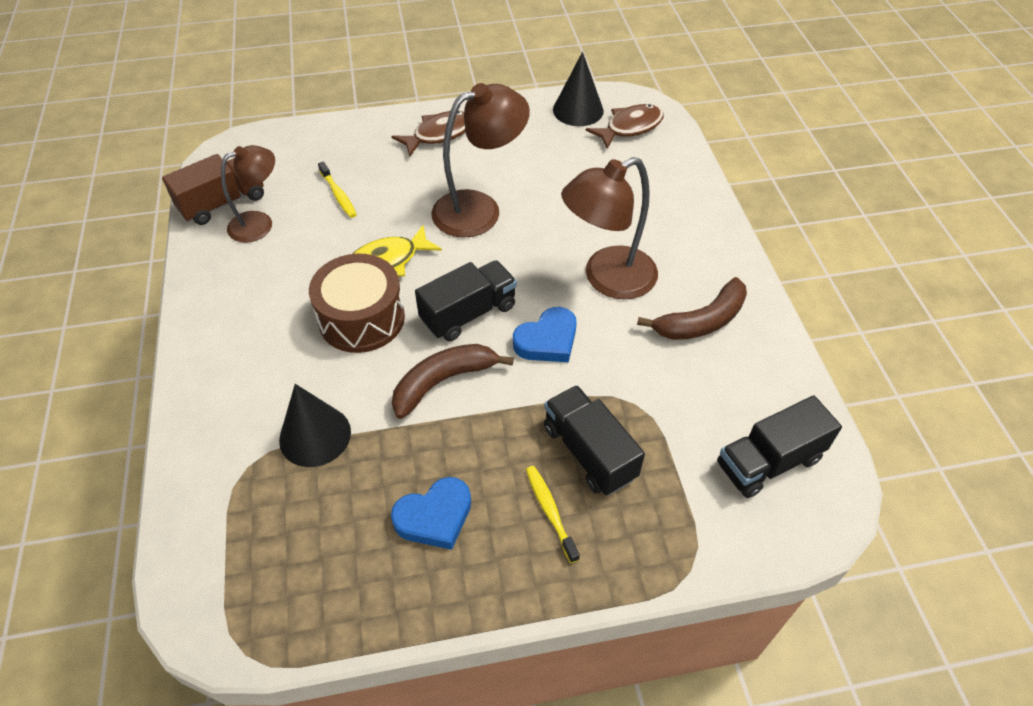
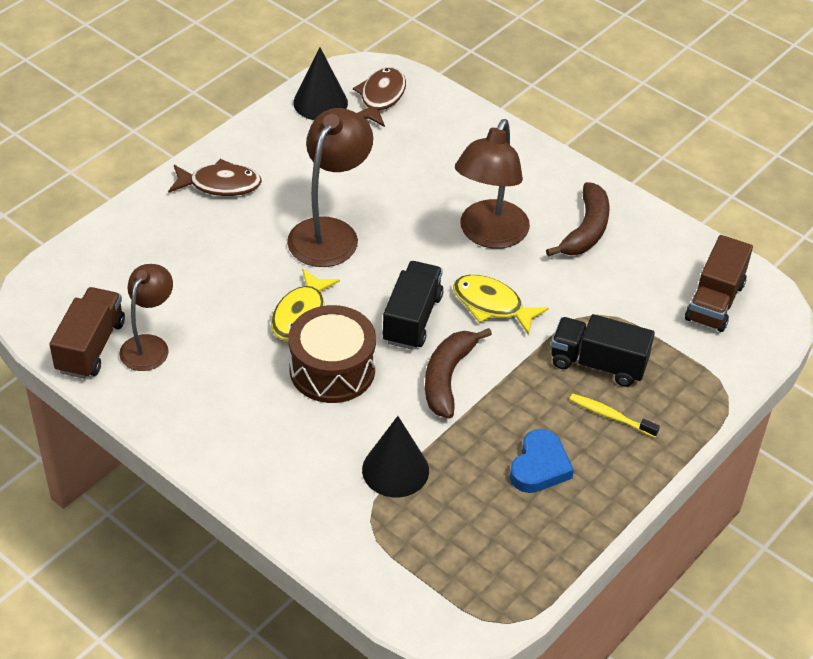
camera: 40 degrees left, 5 degrees down
yellow toothbrush [318,161,357,218] -> none
brown fish [391,110,466,157] -> brown fish turned 75 degrees clockwise [168,159,262,196]
blue heart [513,307,577,362] -> yellow fish [453,275,549,335]
black truck [717,395,842,498] -> brown truck [685,235,753,332]

